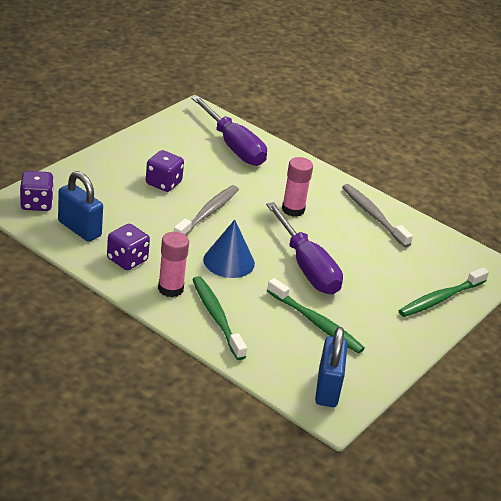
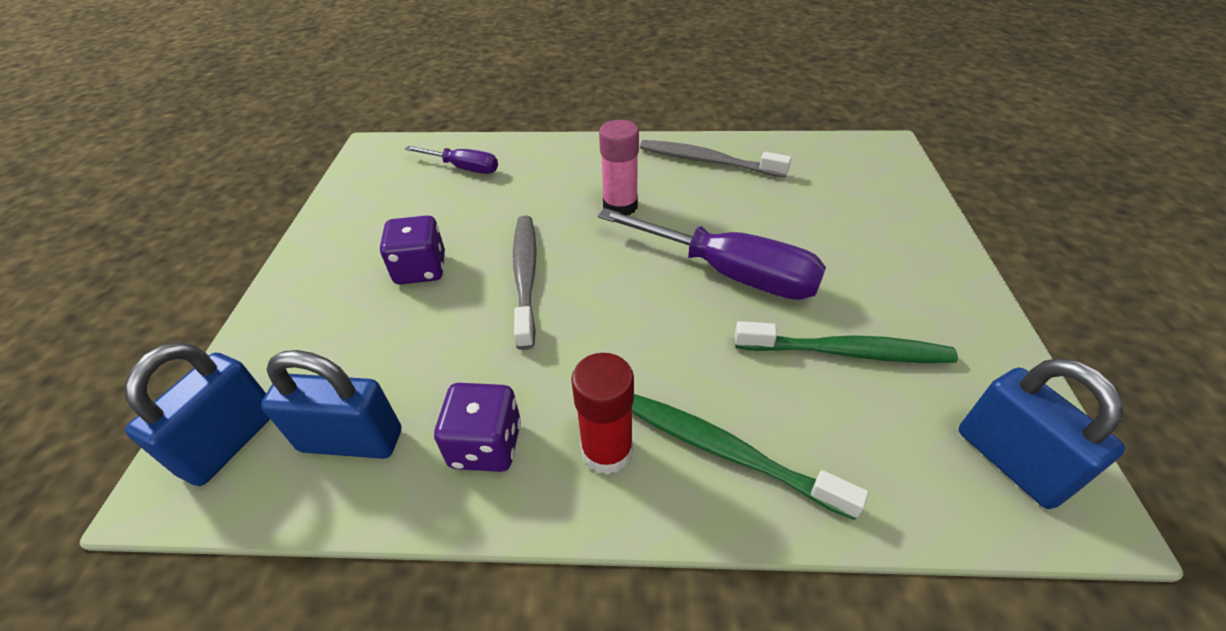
camera: 30 degrees left, 10 degrees up
purple dice [20,171,54,211] -> blue padlock [125,342,270,486]
pink glue stick [158,232,189,297] -> red glue stick [571,353,634,475]
purple screwdriver [191,96,267,166] -> purple screwdriver [405,146,498,174], size x0.55
blue cone [203,220,255,278] -> none
green toothbrush [398,267,489,317] -> none

